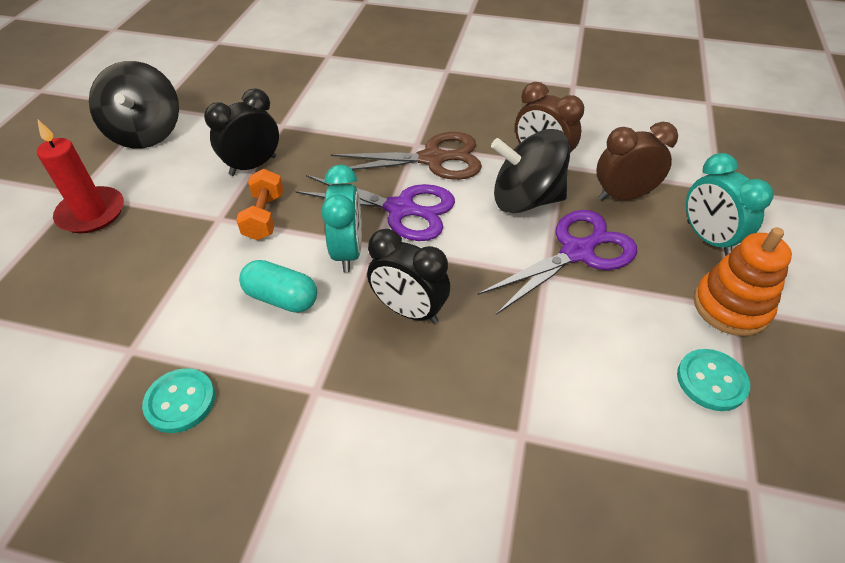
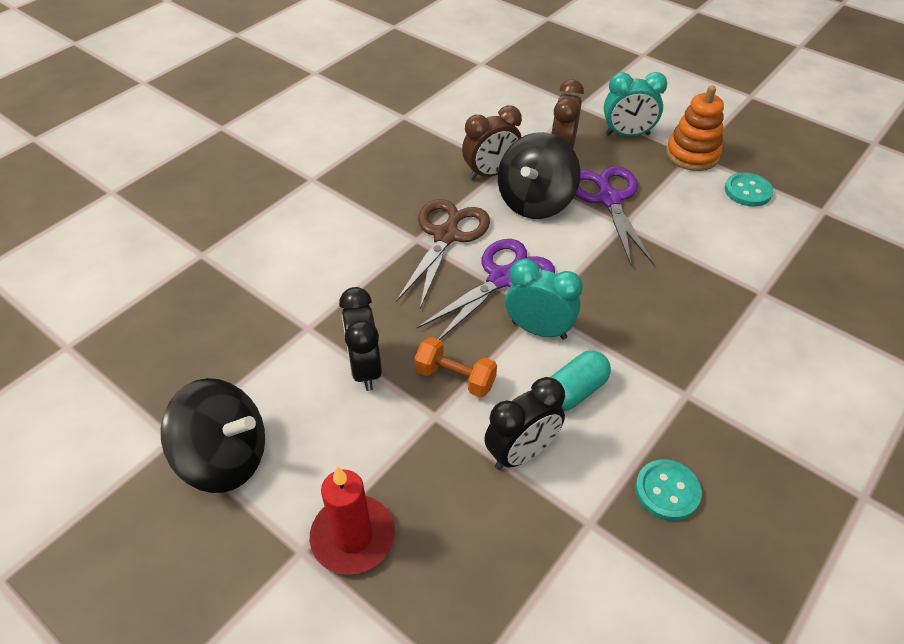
camera: 65 degrees left, 0 degrees up
black clock [367,229,450,324] -> black clock moved to [484,377,565,470]

